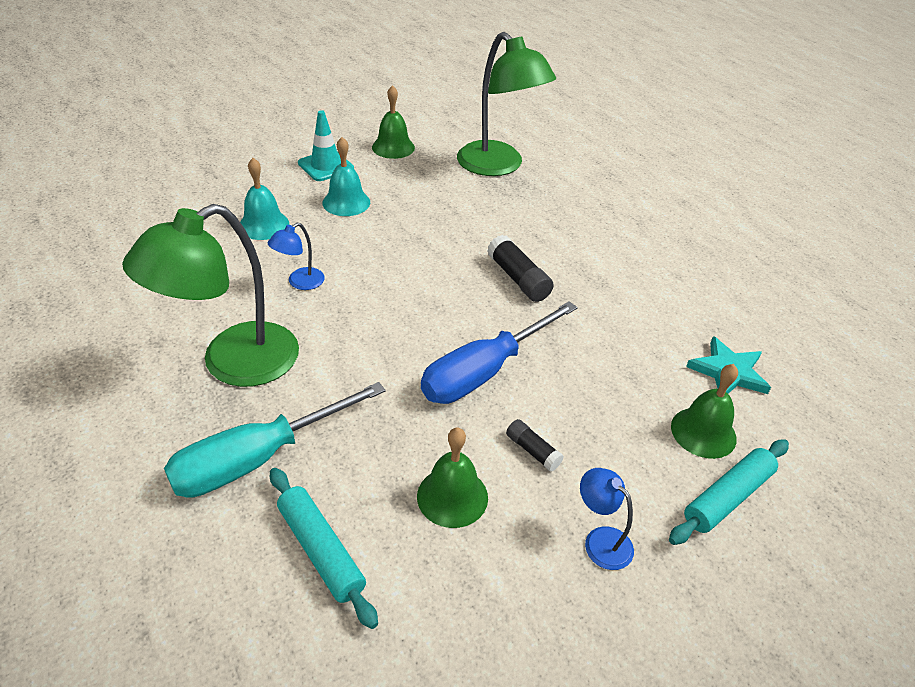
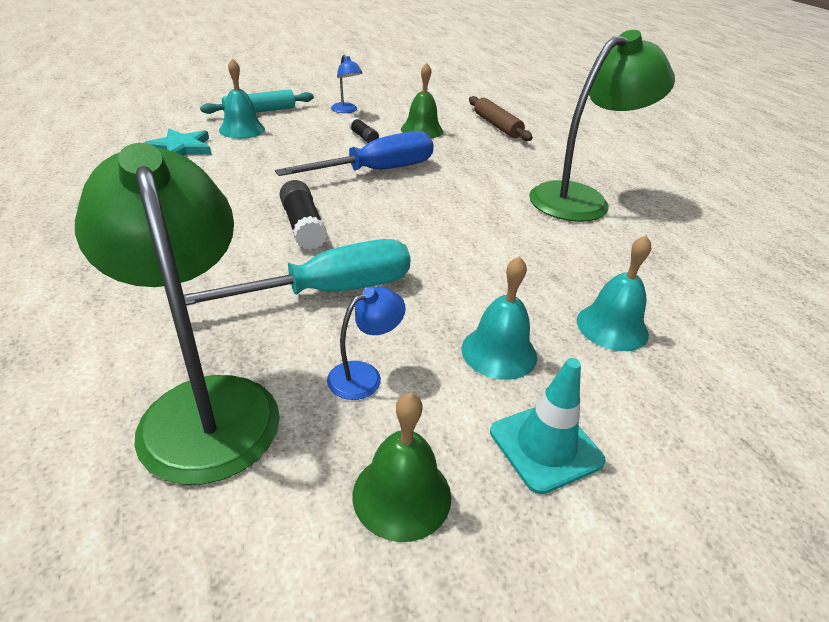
camera: 170 degrees left, 5 degrees down
turquoise screwdriver [164,382,386,498] -> turquoise screwdriver moved to [184,239,411,306]
blue lamp [268,223,325,290] -> blue lamp moved to [327,286,406,400]
turquoise rolling pin [270,468,378,629] -> brown rolling pin [469,96,533,141]
green bell [671,364,738,459] -> turquoise bell [219,58,265,139]

